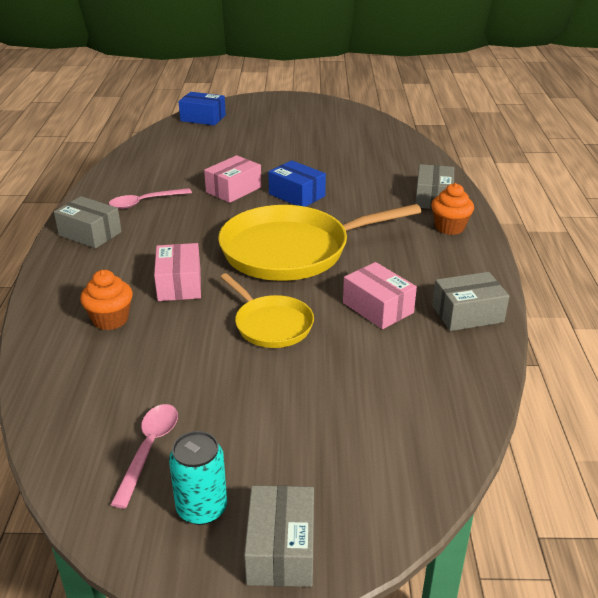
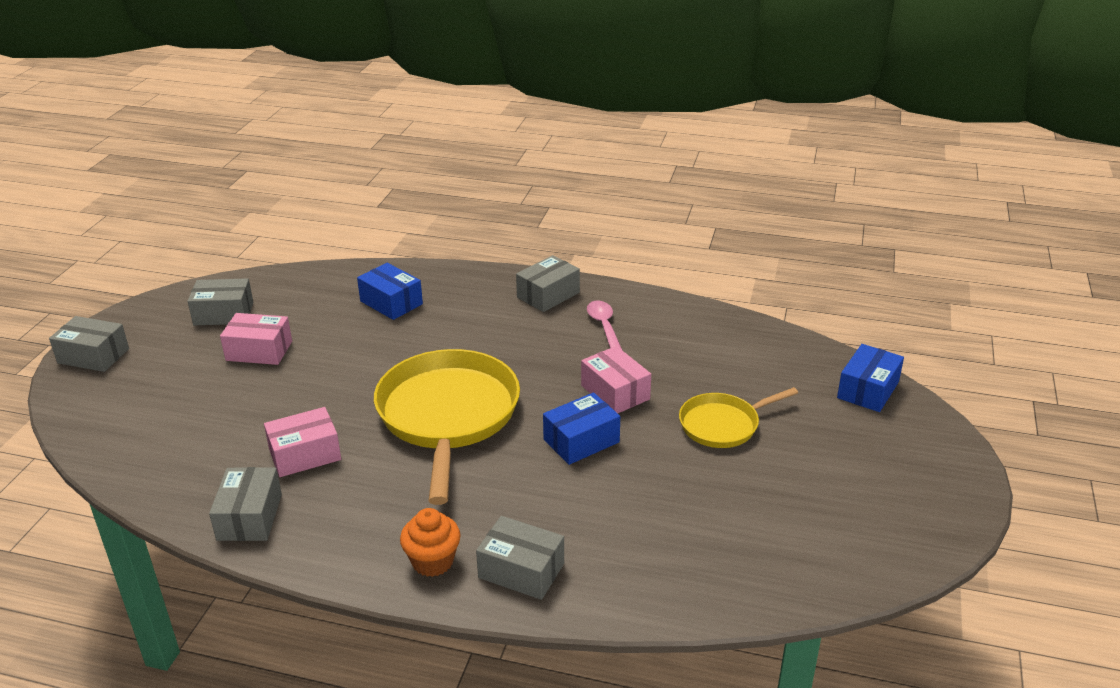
camera: 105 degrees right, 0 degrees up
orange cupcake [80,270,133,330] -> blue box [357,263,423,320]
pink spoon [110,404,178,508] -> grey box [187,278,253,325]
pink box [154,243,201,301] -> pink box moved to [220,313,292,365]
turquoise can [169,431,227,525] -> none
yellow pan [220,273,314,348] -> yellow pan moved to [679,387,798,448]

